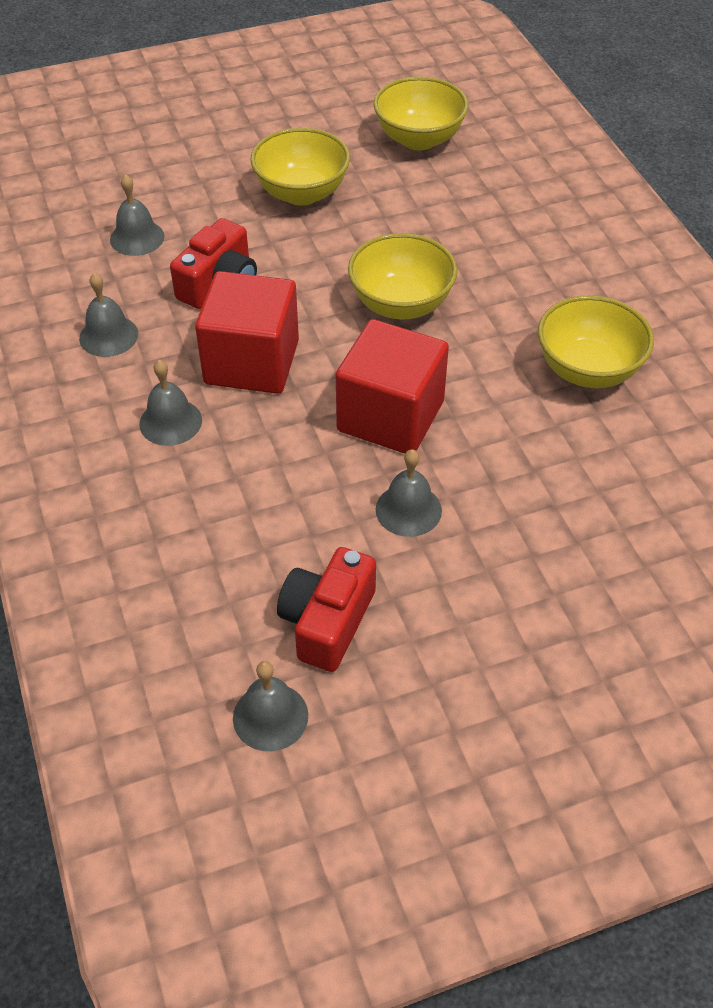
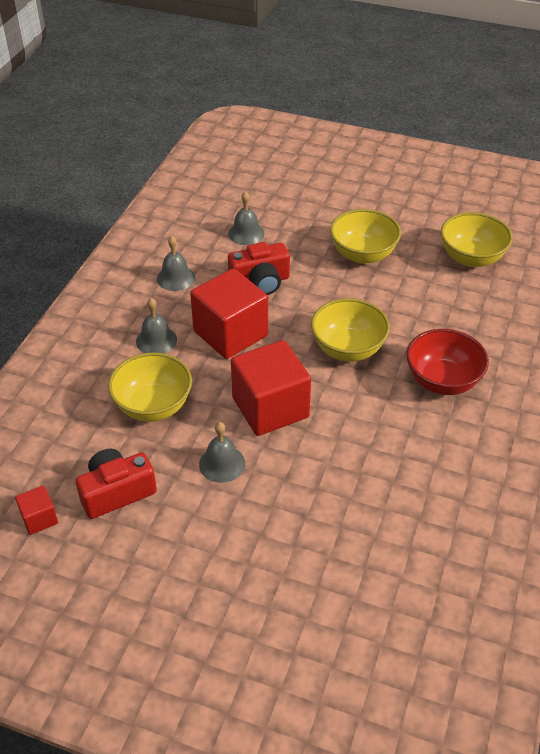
camera: 40 degrees right, 5 degrees down
grey bell [233,661,308,751] -> red cube [15,486,58,535]
yellow bowl [538,295,654,388] -> yellow bowl moved to [108,353,192,422]
none -> red bowl [406,329,489,395]

